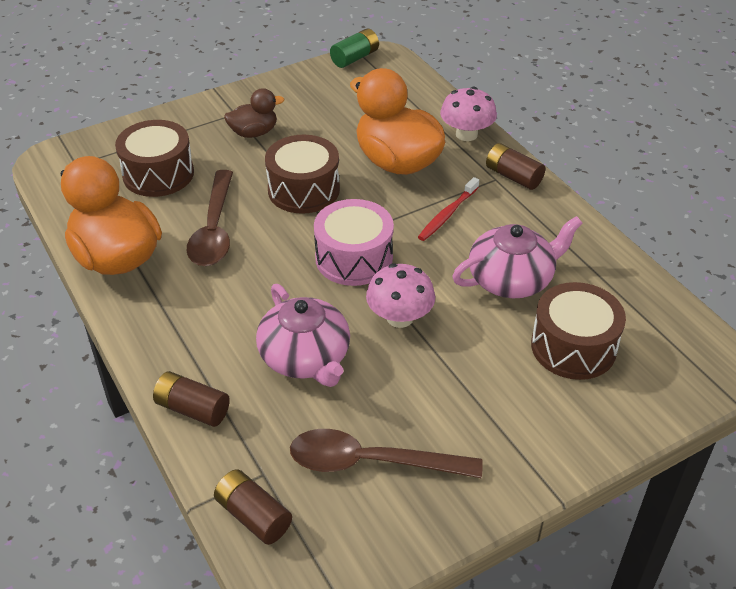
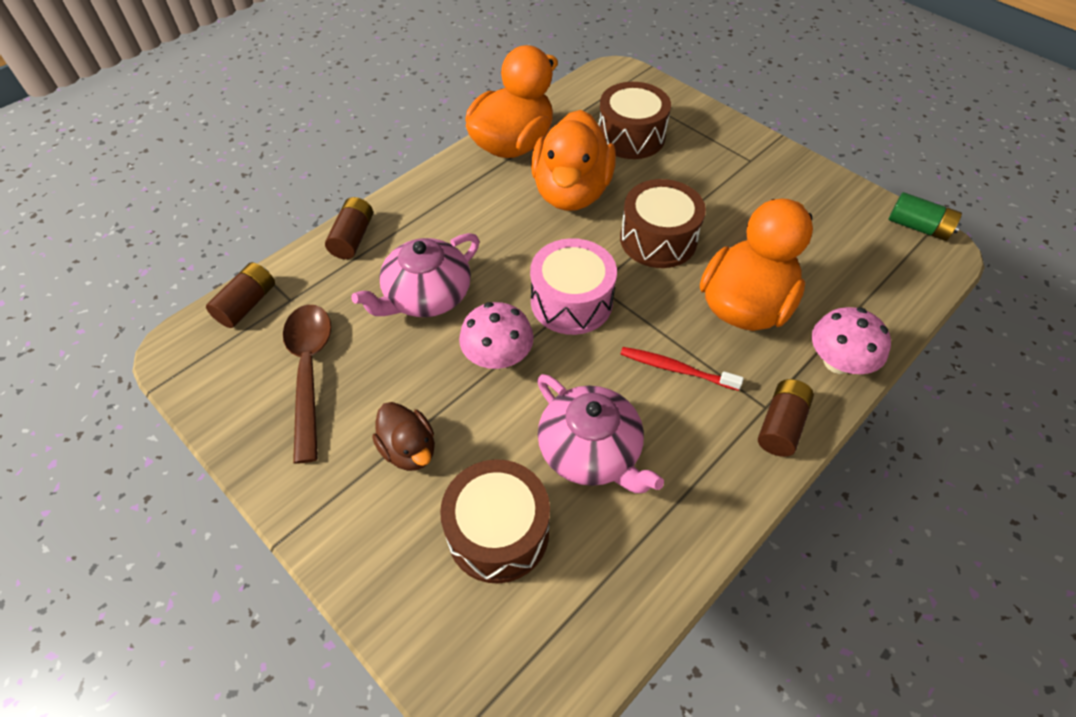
camera: 75 degrees right, 10 degrees up
brown spoon [187,170,233,266] -> orange duck [531,110,616,211]
brown duck [224,88,284,138] -> brown duck moved to [372,402,435,471]

